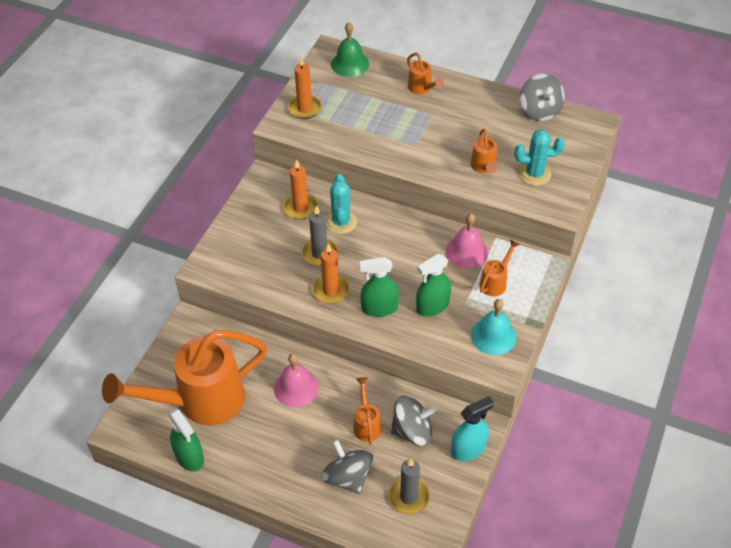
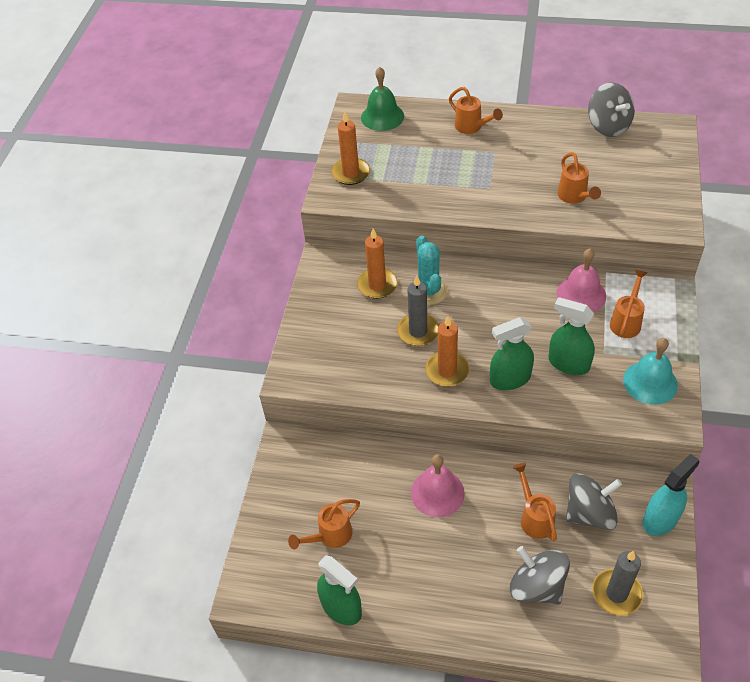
camera: 10 degrees left, 0 degrees up
orange watering can [102,330,267,426] -> orange watering can [288,499,360,550], size x0.42
green spray bottle [416,254,451,317] -> green spray bottle turned 75 degrees clockwise [549,297,595,375]
turquoise cactus [514,129,565,186] -> none

